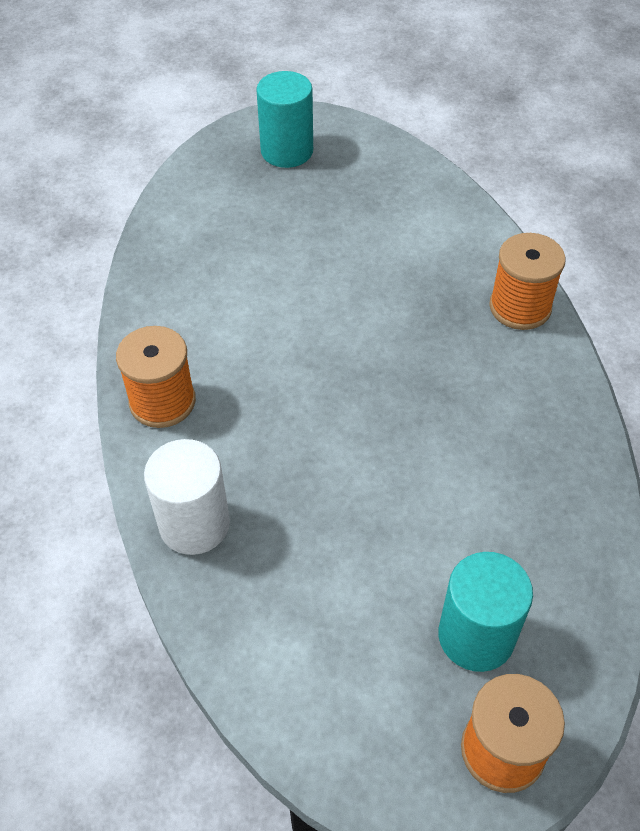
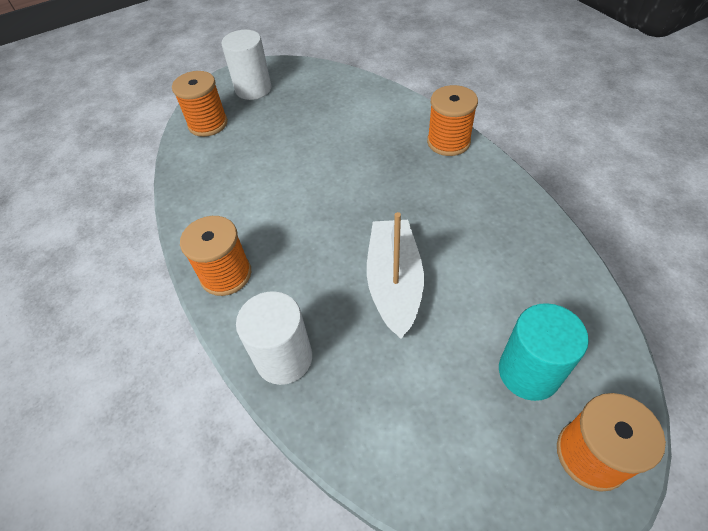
camera: 15 degrees left, 0 degrees up
turquoise cylinder [256,71,313,168] -> white cylinder [221,30,271,100]
none -> orange spool [172,71,228,137]
none -> white boat [367,212,424,339]

